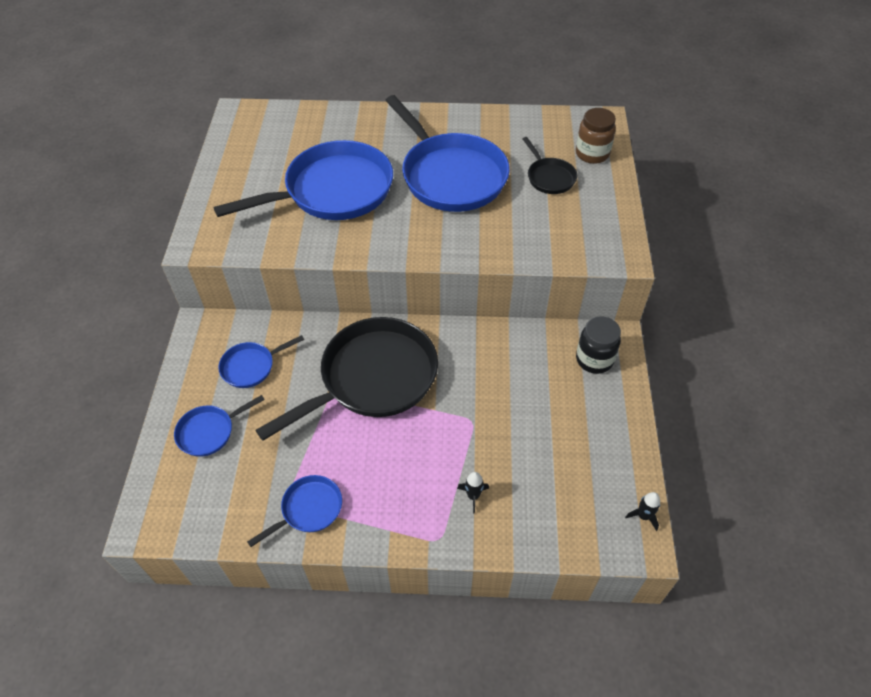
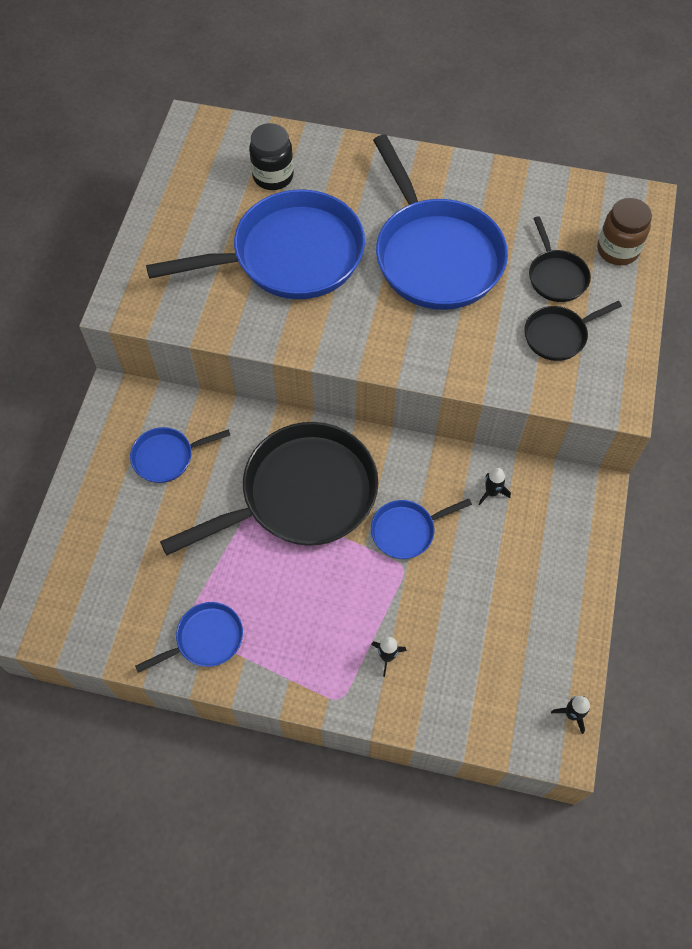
camera: 10 degrees right, 10 degrees up
blue pan [174,395,265,457] -> blue pan moved to [371,498,472,559]
black jar [576,316,621,374] -> black jar moved to [249,123,294,190]
none -> black rocket [479,468,511,505]
none -> black pan [524,301,622,361]

